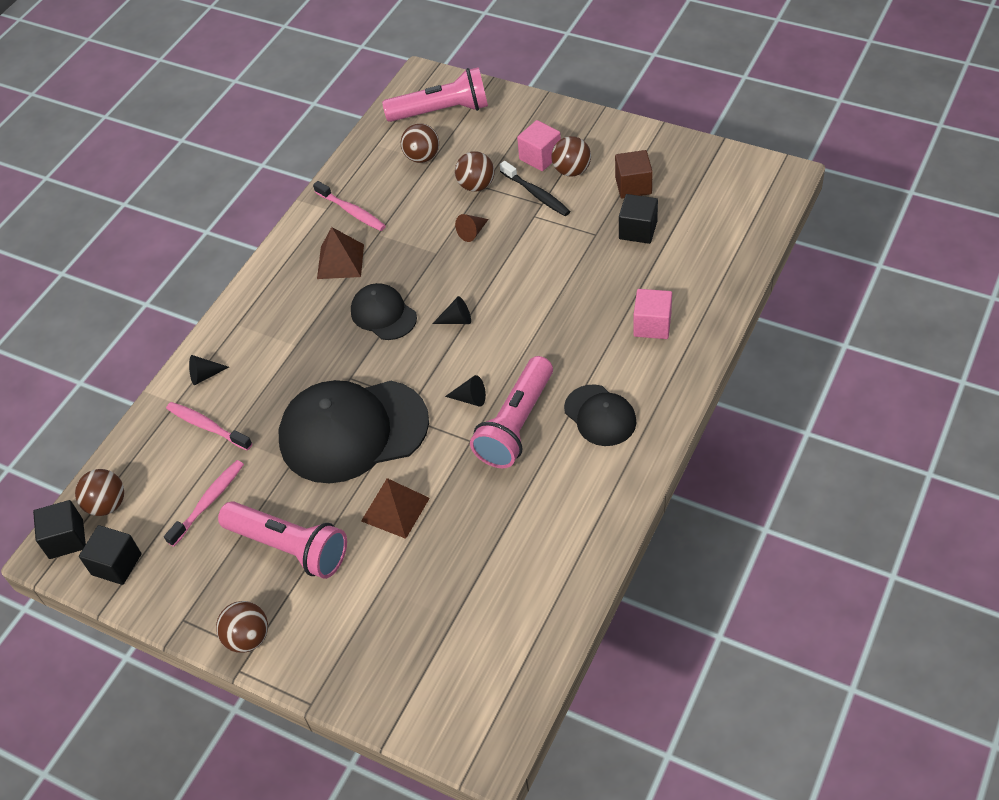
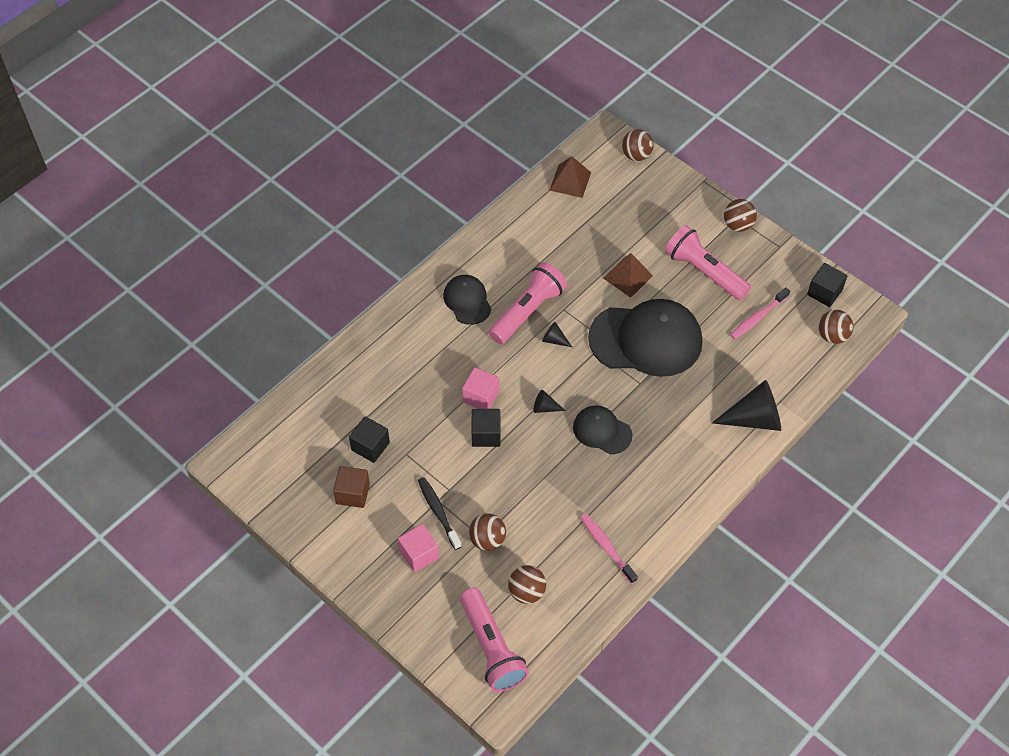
camera: 170 degrees left, 5 degrees up
black cube [33,500,86,559] -> black cube moved to [472,409,501,447]
pink toothbrush [166,402,252,451] -> none
black cone [189,355,229,385] -> black cone [712,380,781,431], size x2.14
brown pyramid [317,227,364,279] -> brown pyramid moved to [550,156,591,198]
black cap [351,283,417,340] -> black cap turned 150 degrees clockwise [573,405,633,454]
pink flashlight [382,67,488,122] -> pink flashlight turned 120 degrees counterclockwise [460,588,529,692]
brown cone [455,214,489,242] -> none
brown ball [551,136,591,177] -> brown ball moved to [622,129,654,161]
pink cube [633,289,672,339] -> pink cube moved to [462,368,499,409]

